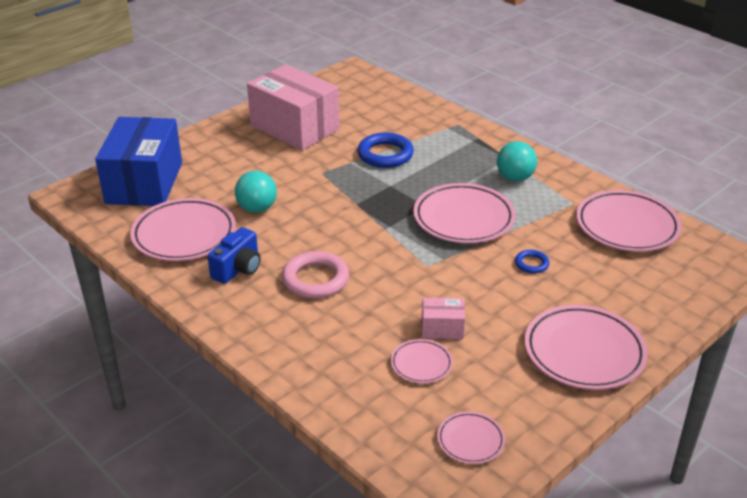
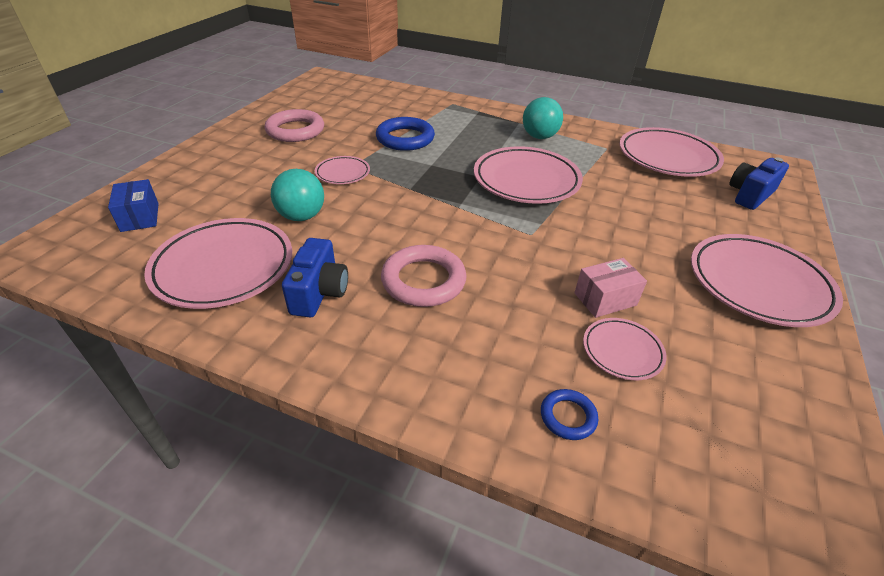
camera: 25 degrees left, 5 degrees up
blue box [95,117,182,206] -> blue box [108,179,159,232], size x0.43
pink box [247,64,340,150] -> pink ring [265,109,324,142]
pink plate [437,411,505,464] -> pink plate moved to [315,156,370,184]
blue ring [515,250,550,274] -> blue ring moved to [541,389,598,440]
none -> blue camera [729,157,789,210]

